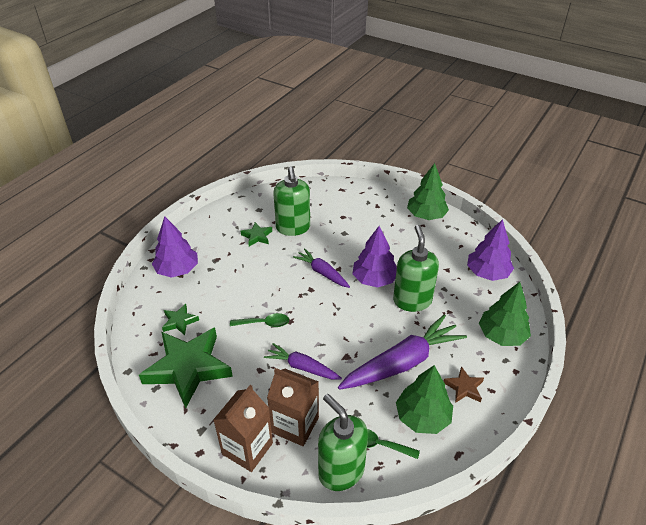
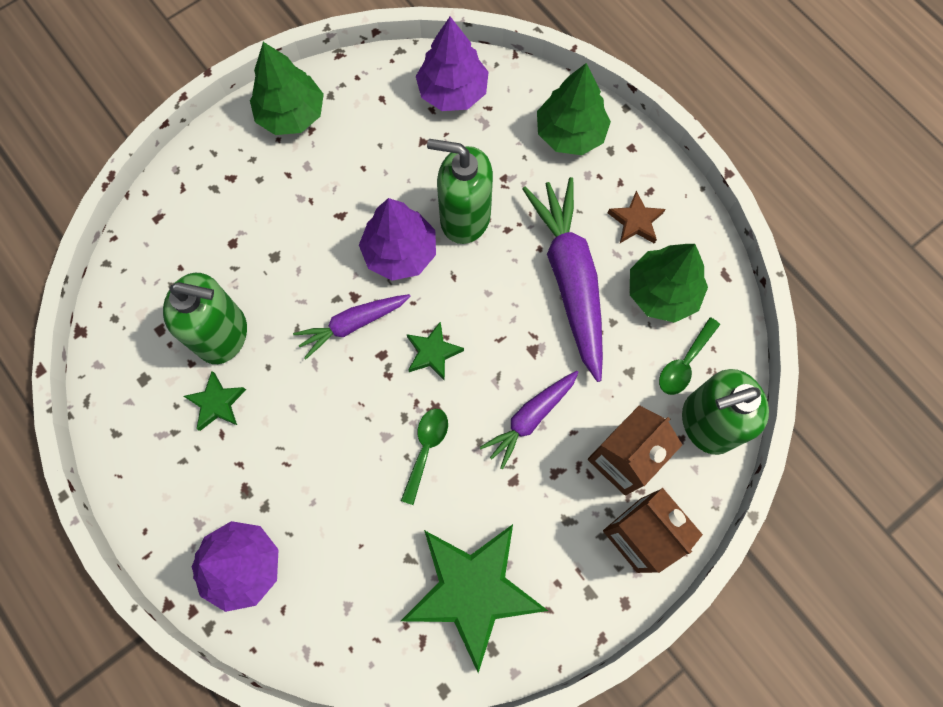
camera: 70 degrees left, 30 degrees up
green star [162,304,199,335] -> green star moved to [407,321,464,381]

